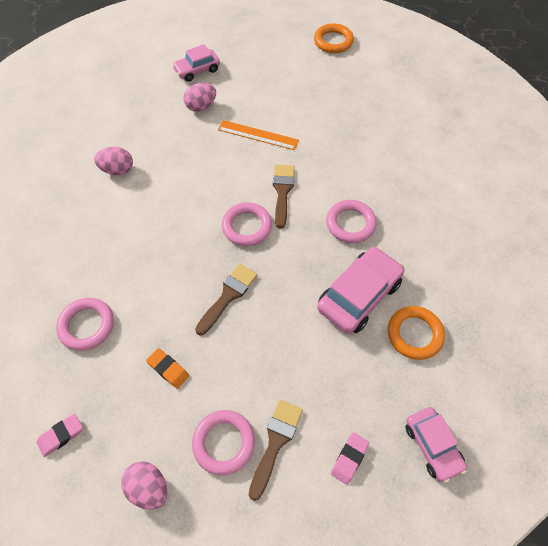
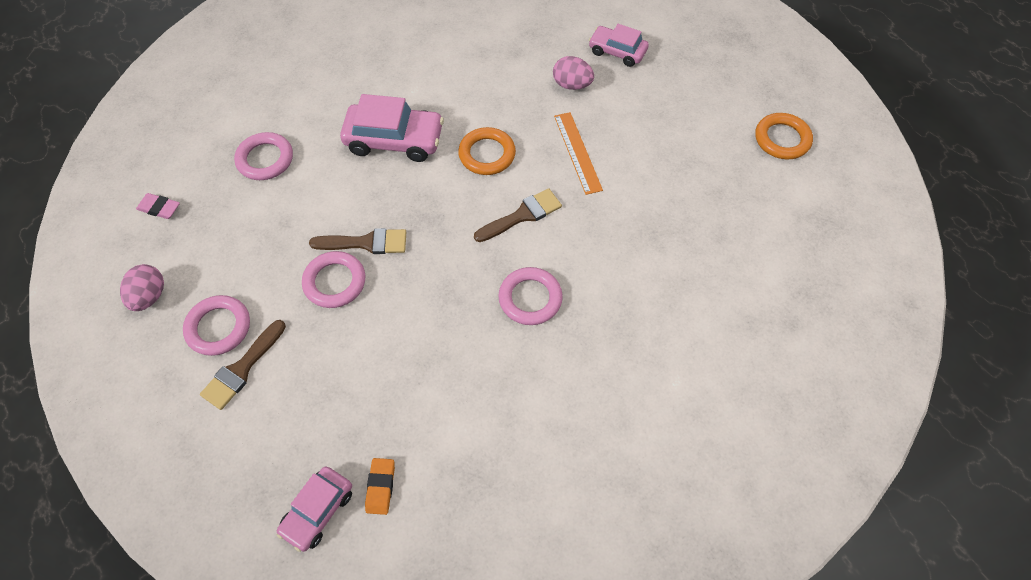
camera: 55 degrees right, 0 degrees up
pink egg [94,147,133,175] -> none
orange eraser [146,348,189,389] -> orange eraser moved to [365,458,395,515]
pink ring [222,202,272,246] -> pink ring moved to [302,251,365,308]
brown brush [249,400,303,501] -> brown brush turned 135 degrees clockwise [200,320,286,410]
pink car [317,247,404,334] -> pink car moved to [340,94,444,162]
pink eraser [331,432,369,485] -> none
orange ring [388,306,445,360] -> orange ring moved to [458,127,516,175]

